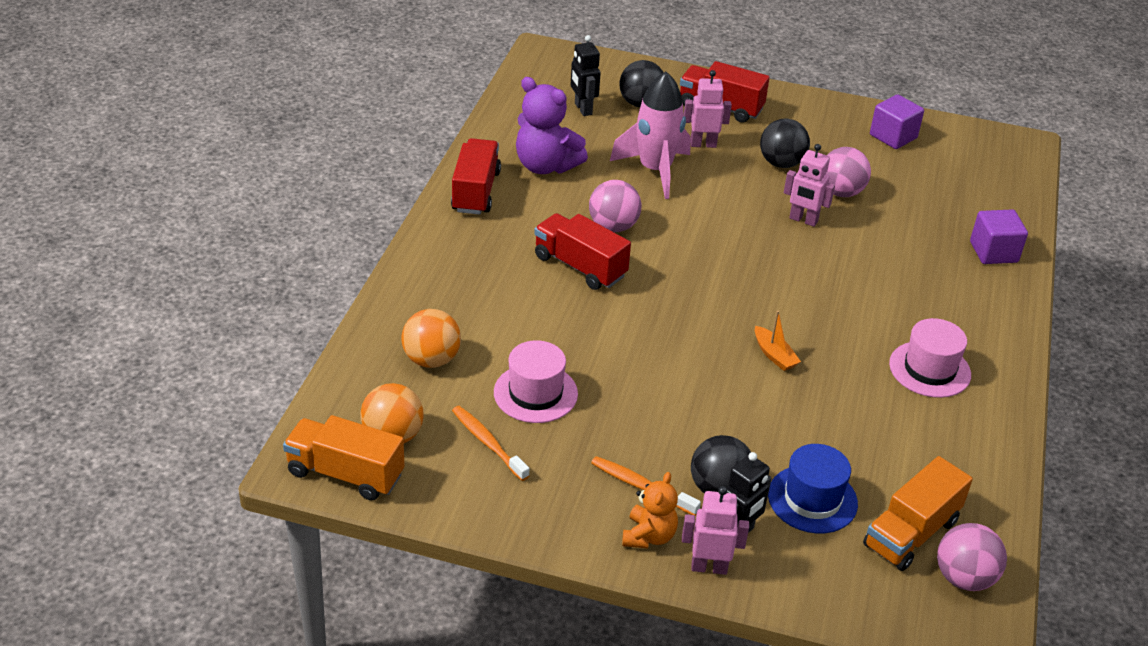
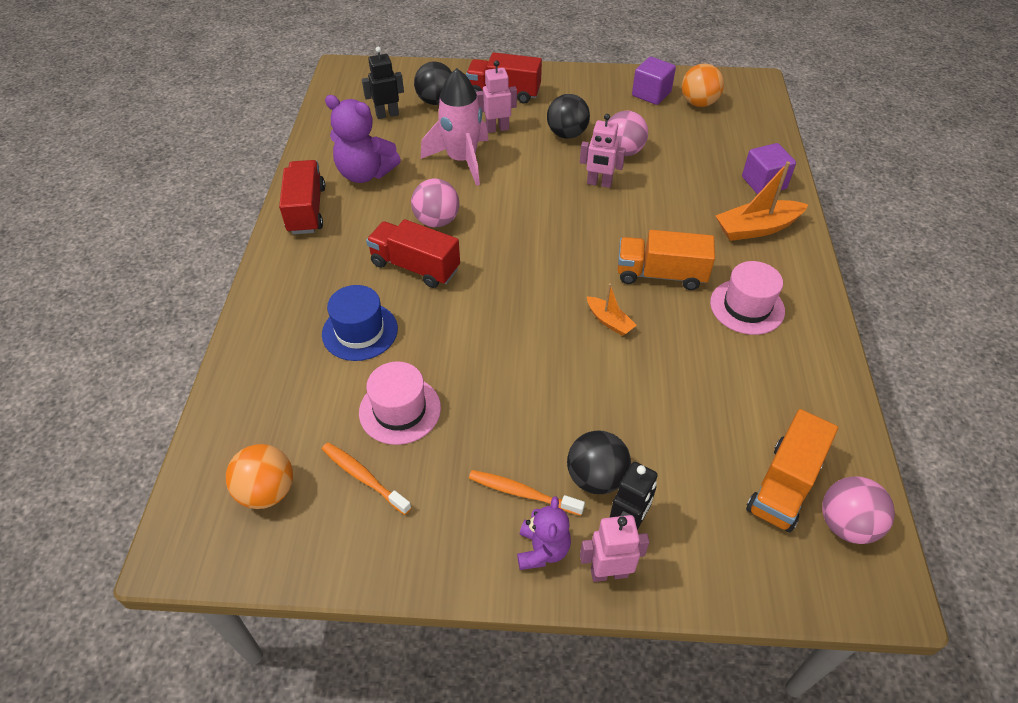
camera: 10 degrees left, 10 degrees up
orange truck [283,415,405,501] -> orange truck moved to [618,230,715,290]
orange ball [401,309,461,368] -> orange ball moved to [682,64,724,107]
black robot [571,35,601,116] -> black robot turned 105 degrees clockwise [362,47,404,119]
orange teddy bear [622,472,678,548] -> purple teddy bear [517,496,571,570]
blue hat [768,444,858,534] -> blue hat moved to [322,285,398,361]
none -> orange boat [715,161,809,241]

